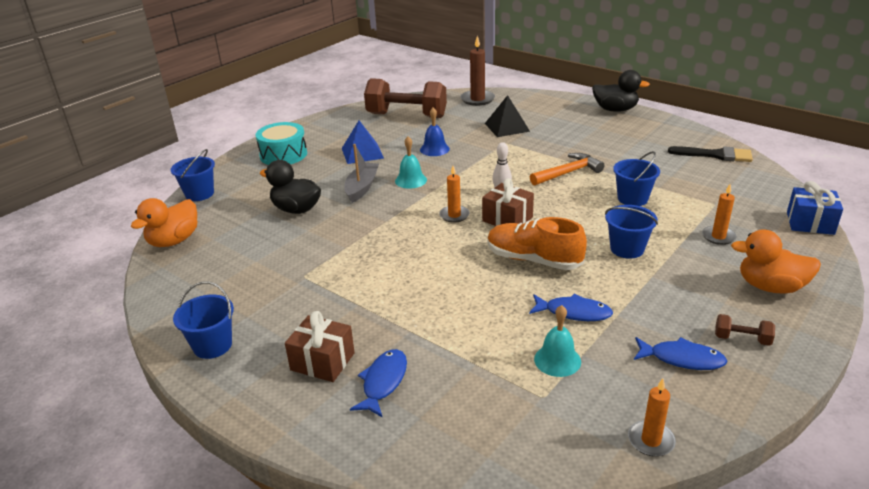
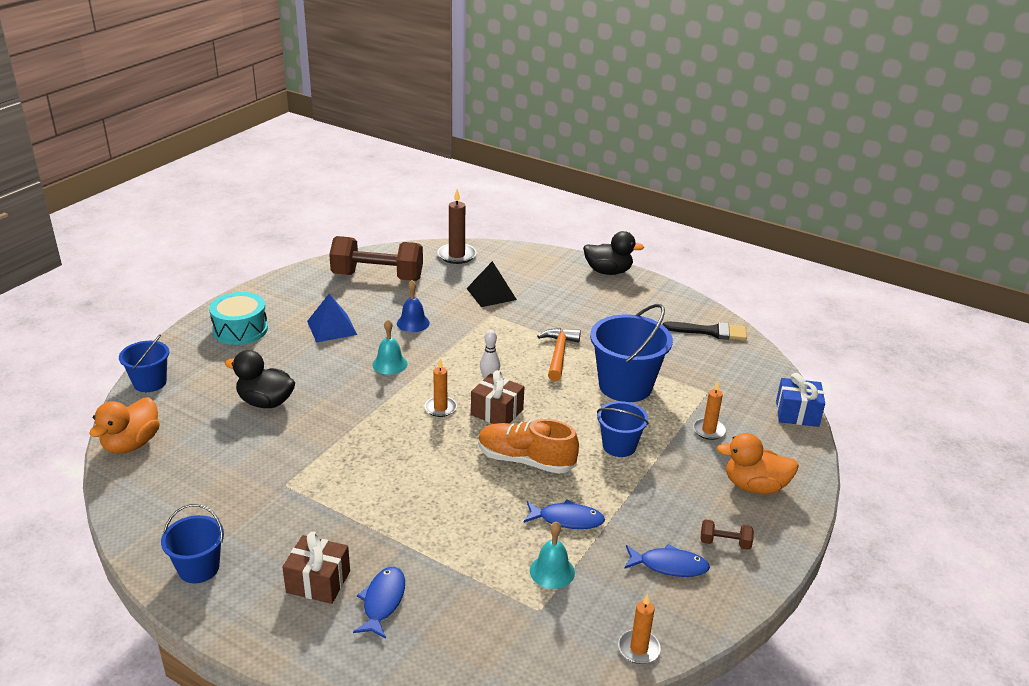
camera: 10 degrees left, 0 degrees up
grey boat [344,144,379,203] -> none
orange hammer [530,153,604,186] -> orange hammer turned 45 degrees counterclockwise [537,328,581,381]
blue bucket [613,151,660,206] -> blue bucket [590,304,673,402], size x1.73

